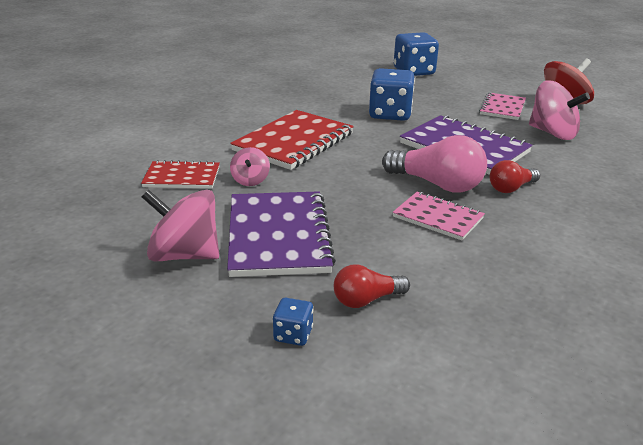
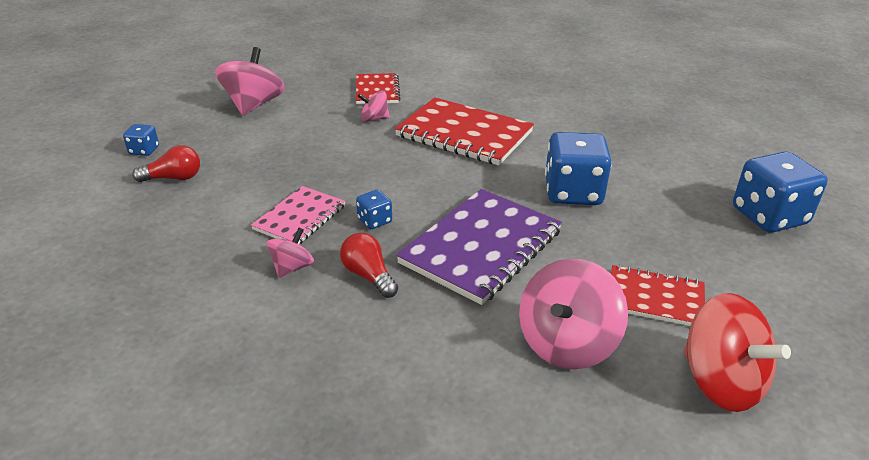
camera: 85 degrees right, 5 degrees up
purple notebook [227,191,336,277] -> none
red light bulb [334,264,410,308] -> red light bulb turned 105 degrees clockwise [132,145,200,182]
pink light bulb [382,135,487,193] -> blue dice [356,190,392,229]
pink notebook [479,92,526,120] -> red notebook [611,265,705,326]
none -> pink spinning top [267,228,314,278]

